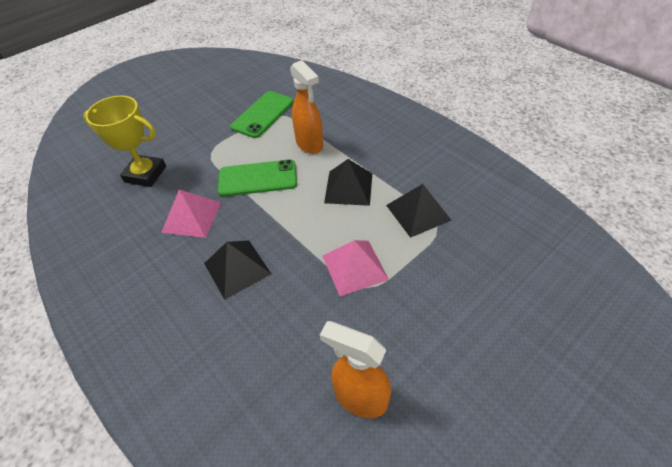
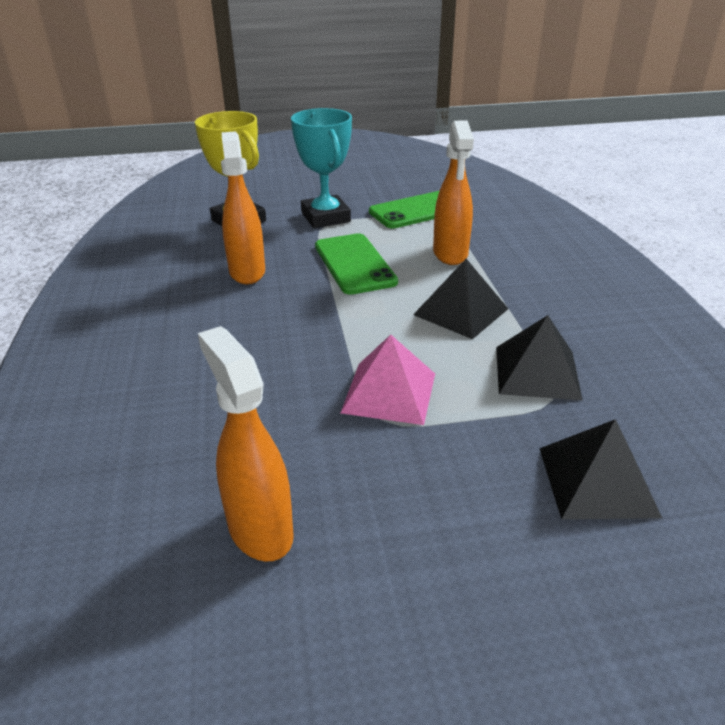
camera: 30 degrees right, 15 degrees down
pink pyramid [161,189,221,238] -> orange spray bottle [221,131,265,284]
black pyramid [204,240,271,300] -> black pyramid moved to [539,419,662,519]
green phone [218,159,297,197] -> green phone turned 45 degrees clockwise [315,233,398,295]
none -> turquoise trophy [291,108,352,228]

